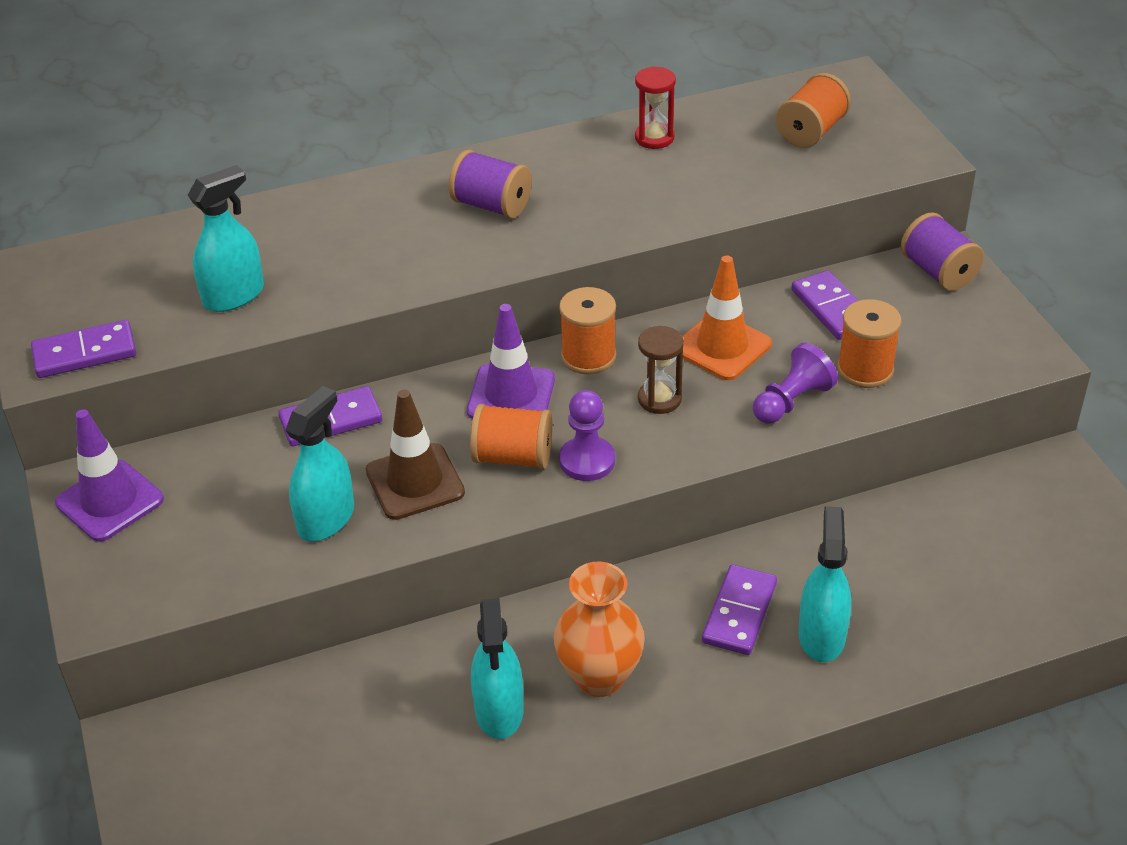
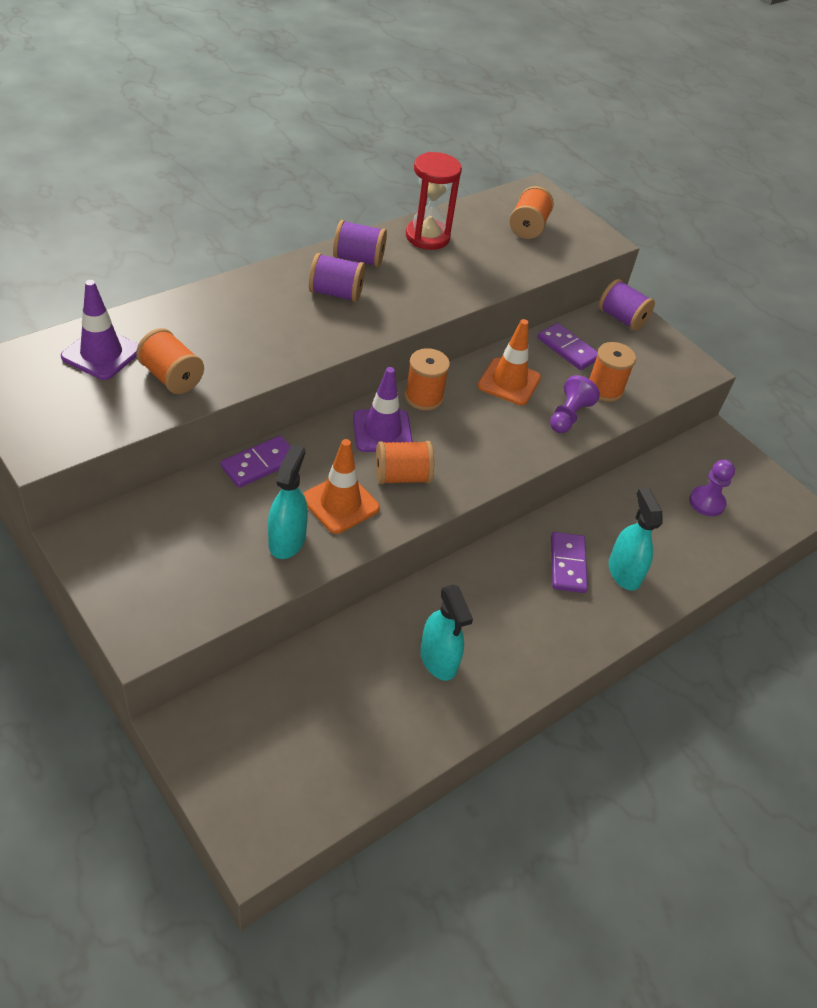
camera: 25 degrees left, 5 degrees up
purple domino [31,320,136,378] -> none
purple traffic cone [55,409,164,542] -> purple traffic cone moved to [61,280,138,380]
turquoise spray bottle [188,165,264,312] -> orange spool [136,328,204,394]
brown traffic cone [366,390,465,520] -> orange traffic cone [303,439,380,534]
orange vase [554,562,645,697] -> none
purple pawn [559,390,615,481] -> purple pawn moved to [689,460,735,516]
red hourglass [635,66,676,149] -> red hourglass [406,152,462,250], size x1.62
brown hourglass [638,326,684,414] -> none
none -> purple spool [333,220,387,267]

